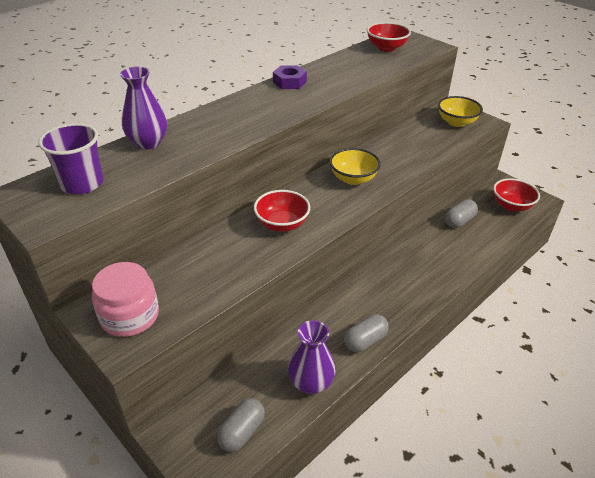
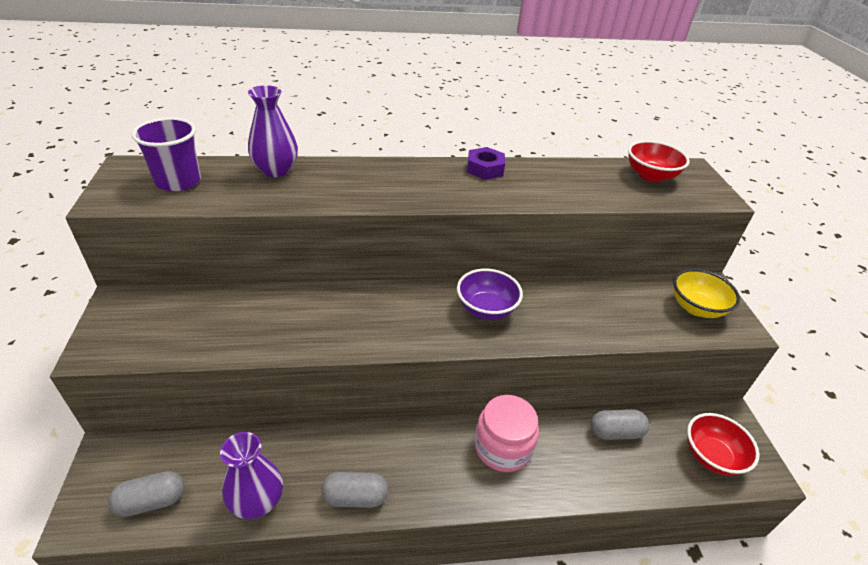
camera: 35 degrees right, 0 degrees up
pink jar [92,262,159,337] -> pink jar moved to [474,395,539,472]
red bowl [254,190,310,232] -> none
yellow bowl [330,148,381,185] -> purple bowl [457,269,523,320]

